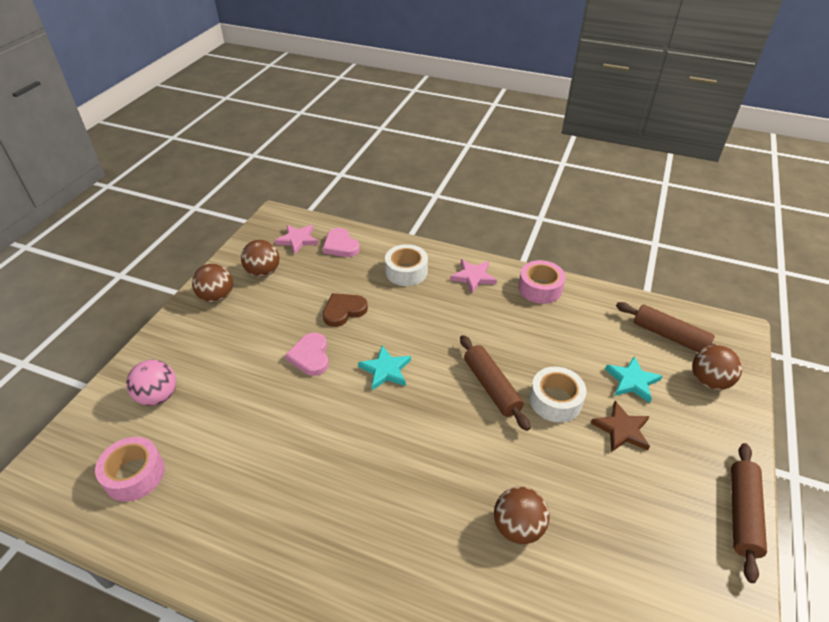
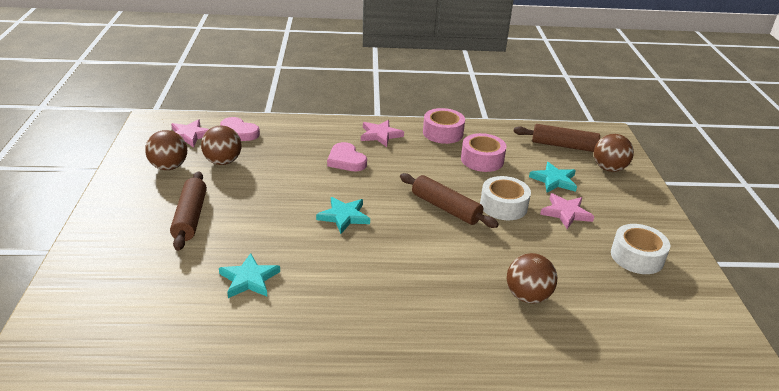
camera: 25 degrees left, 10 degrees down
pink tape [95,437,165,502] -> pink tape moved to [461,133,507,172]
pink ball [126,360,176,406] -> none
brown ball [192,264,233,303] -> brown ball moved to [201,126,242,165]
pink heart [285,333,329,376] -> pink heart moved to [327,142,367,171]
brown heart [323,293,368,327] -> none
white tape [385,244,428,286] -> white tape moved to [611,224,670,274]
brown star [591,401,650,452] -> pink star [540,193,595,229]
brown rolling pin [731,443,767,583] -> brown rolling pin moved to [170,172,207,251]
none -> turquoise star [219,253,280,298]

